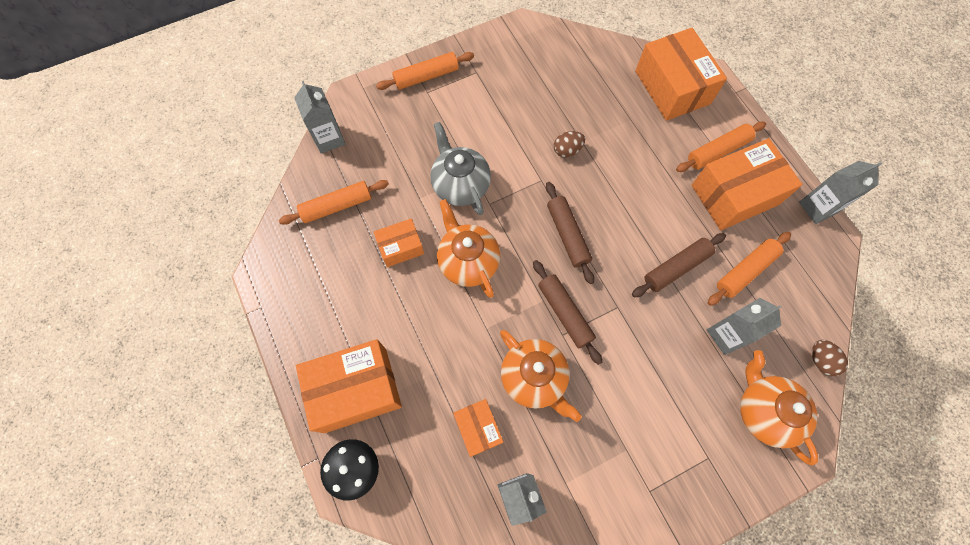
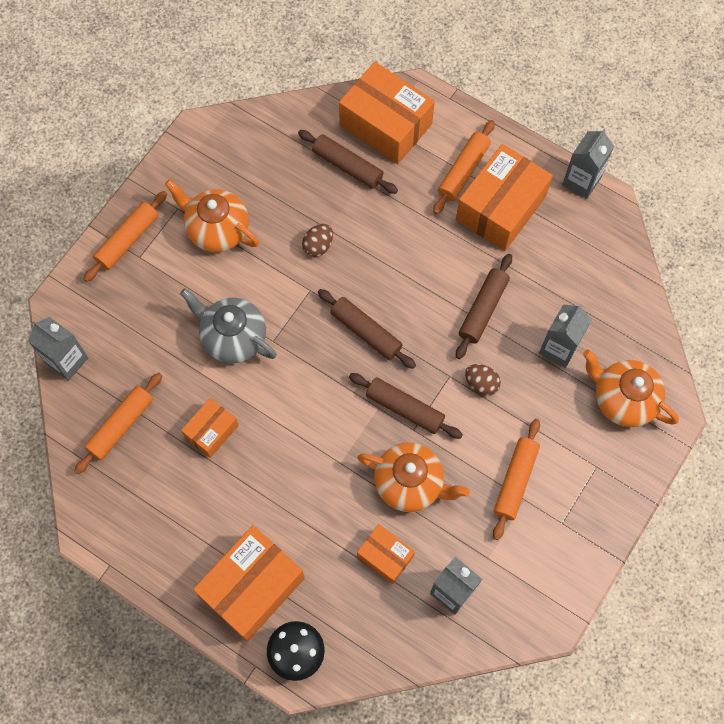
camera: 30 degrees left, 0 degrees up
orange teapot [437,199,500,298] -> orange teapot moved to [165,179,259,252]
orange rolling pin [708,232,791,306] -> orange rolling pin moved to [493,419,540,540]
brown egg [812,340,848,376] -> brown egg moved to [465,364,501,396]
none -> brown rolling pin [298,130,398,194]

